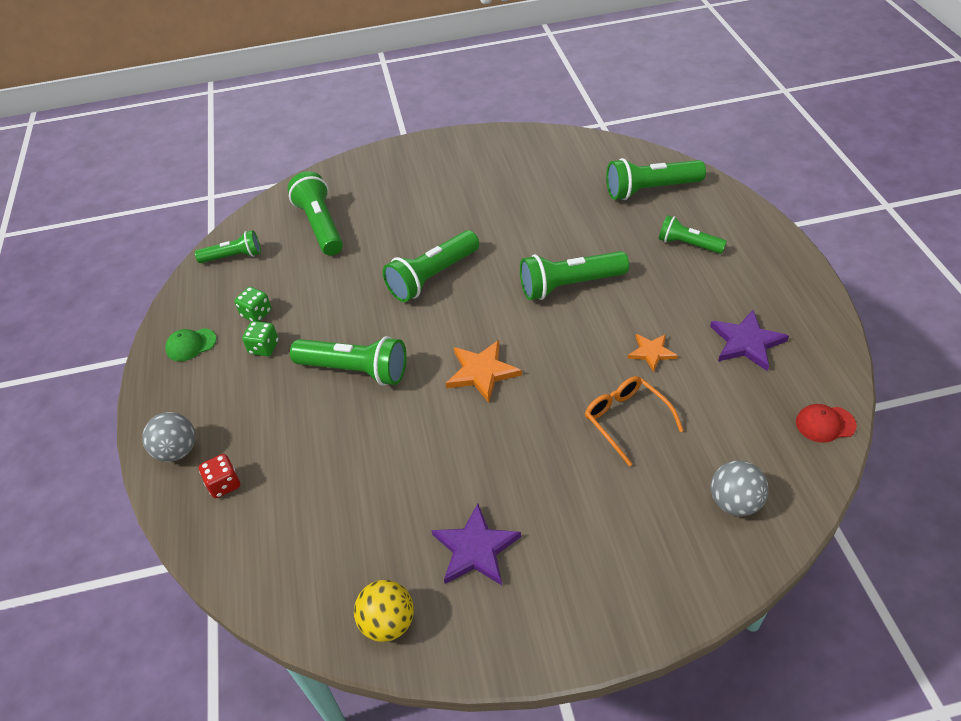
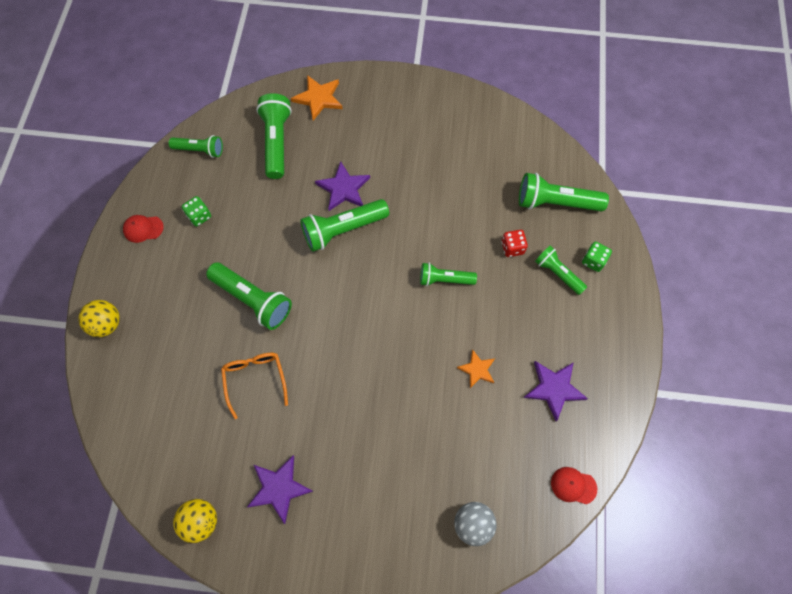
camera: 15 degrees right, 20 degrees up
grey ball [142,412,195,462] -> yellow ball [79,300,120,337]
green cap [165,328,216,361] -> red cap [123,215,164,243]
red dice [199,454,240,498] -> red dice moved to [501,230,528,257]
green dice [242,321,279,356] -> green dice moved to [582,242,612,272]
orange star [446,340,522,403] -> orange star moved to [291,75,343,121]
green flashlight [520,251,629,300] -> green flashlight [420,263,477,286], size x0.63
orange glasses [585,376,684,467] -> orange glasses moved to [221,353,288,419]
none -> purple star [315,161,370,211]

